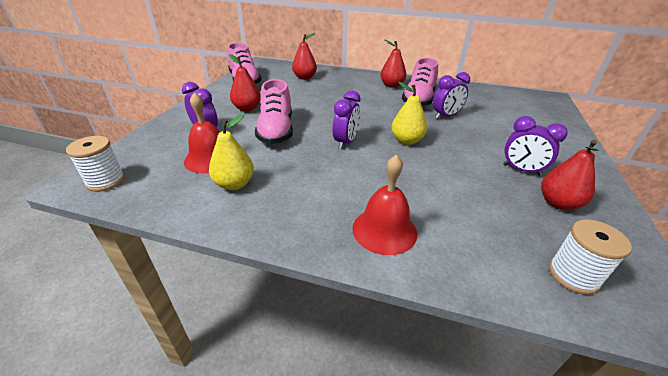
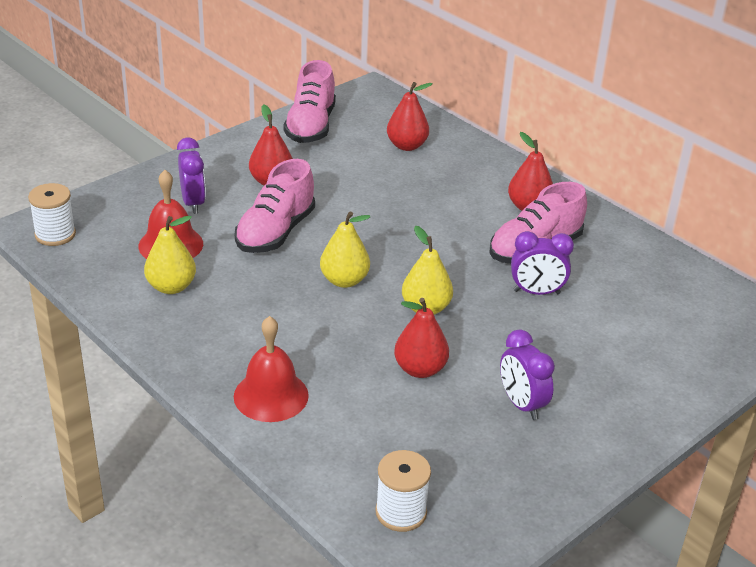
camera: 30 degrees right, 0 degrees up
purple clock [333,90,361,149] -> yellow pear [320,211,370,288]
red pear [541,140,599,210] -> red pear moved to [394,298,449,378]

